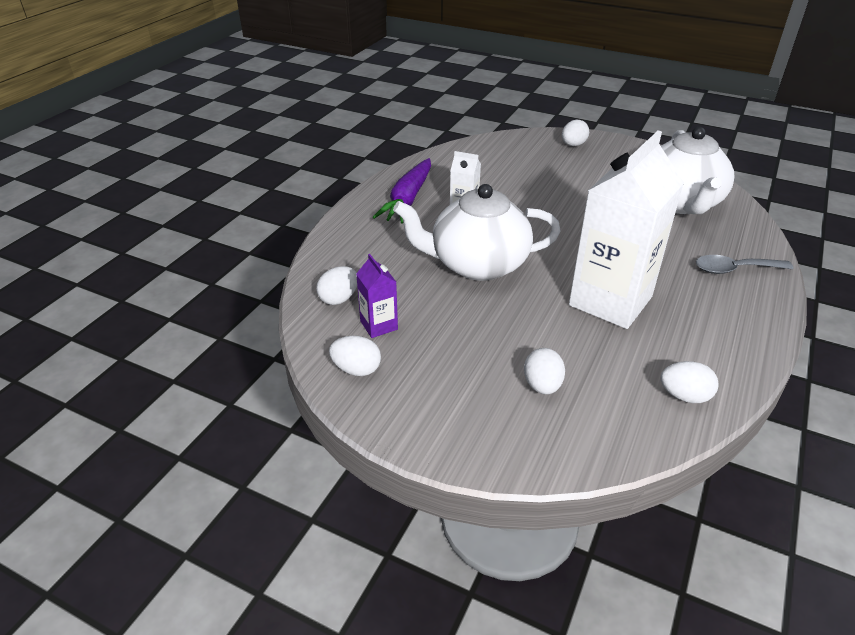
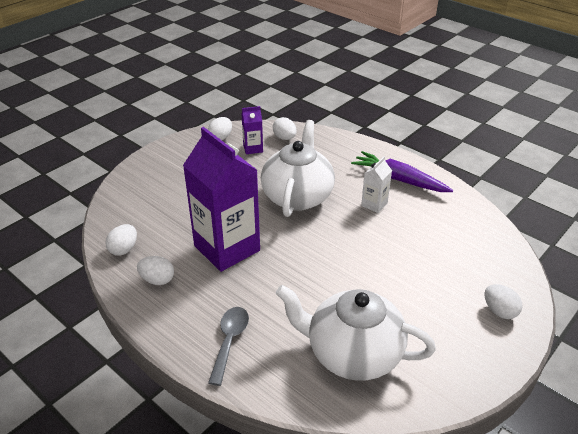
camera: 105 degrees right, 0 degrees up
white egg [524,348,565,395] -> white egg moved to [137,256,174,285]
white carton [569,130,684,329] -> purple carton [183,127,260,272]

